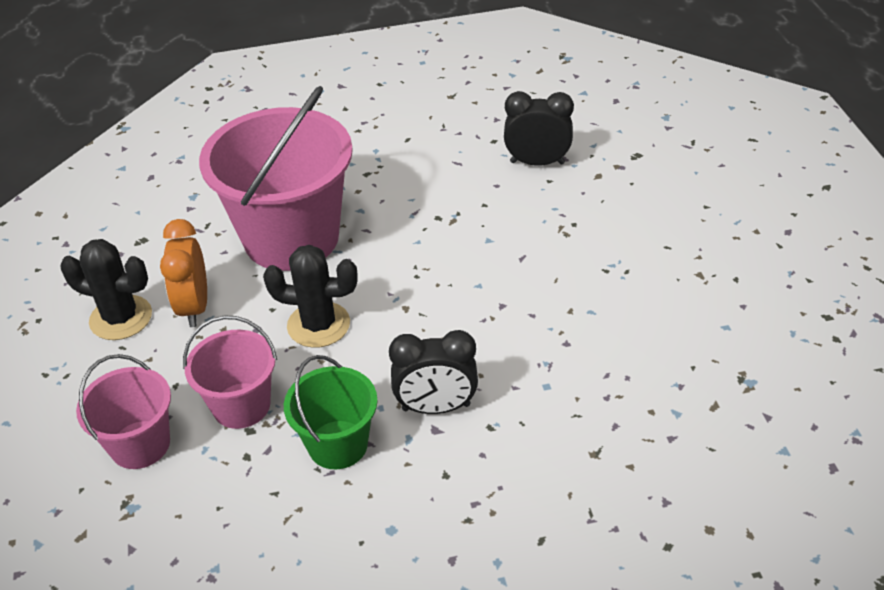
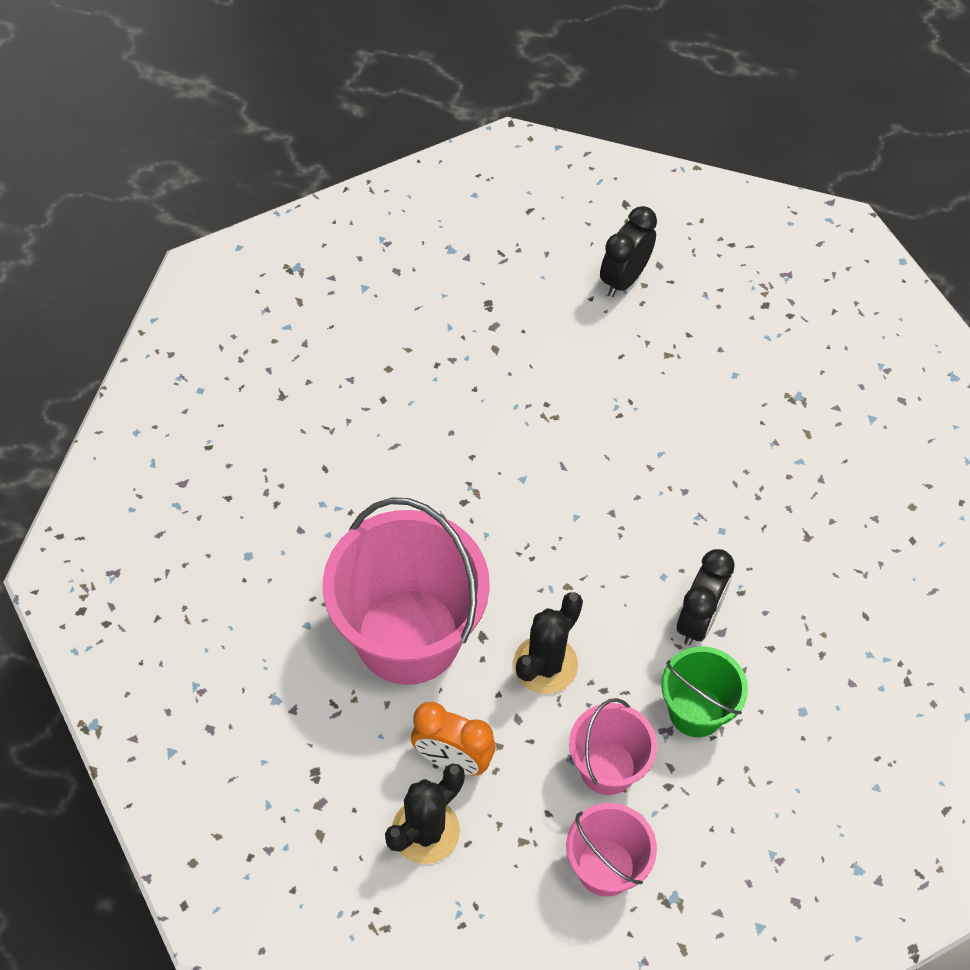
camera: 65 degrees left, 15 degrees up
black clock [504,91,574,166] -> black clock moved to [600,206,657,297]

